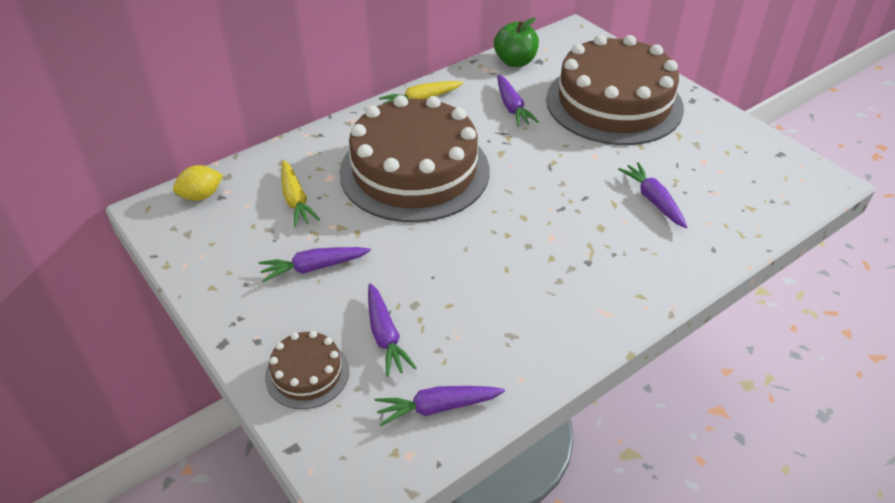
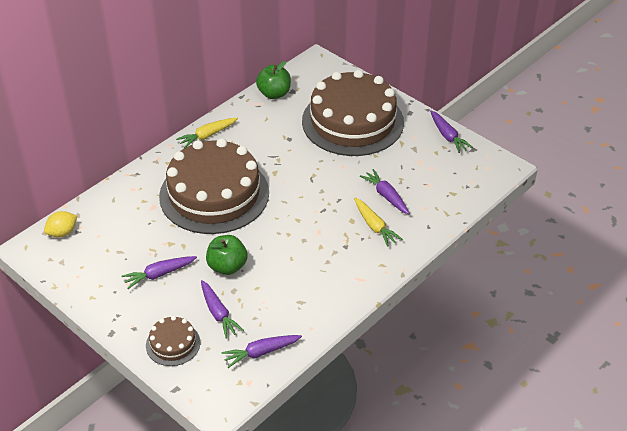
camera: 10 degrees left, 0 degrees up
yellow carrot [281,160,320,227] -> yellow carrot moved to [354,198,402,247]
purple carrot [497,74,539,127] -> purple carrot moved to [430,111,473,153]
none -> green apple [206,235,248,275]

